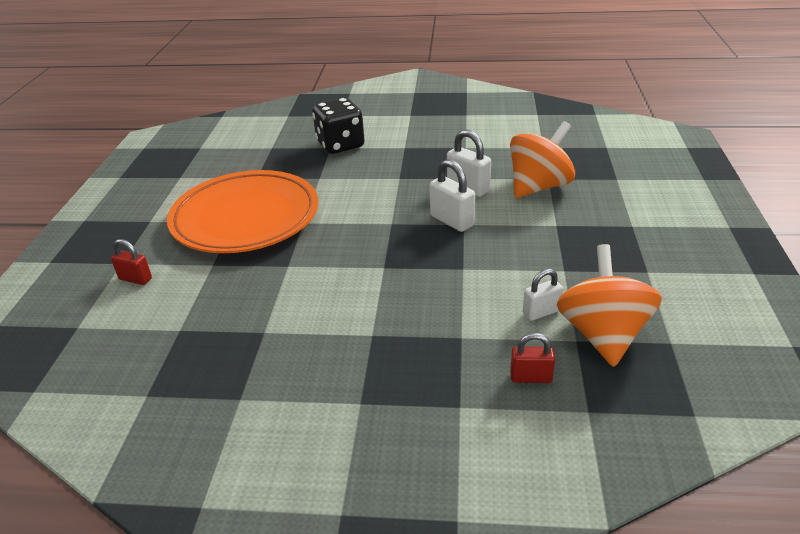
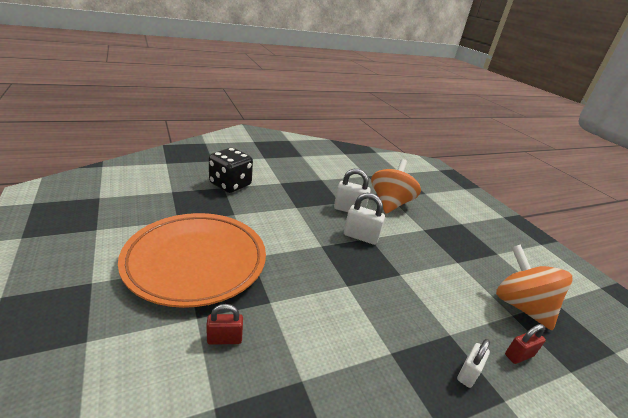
camera: 35 degrees left, 5 degrees down
red padlock [111,239,152,285] -> red padlock moved to [206,304,243,345]
white padlock [523,269,563,321] -> white padlock moved to [457,339,490,388]

